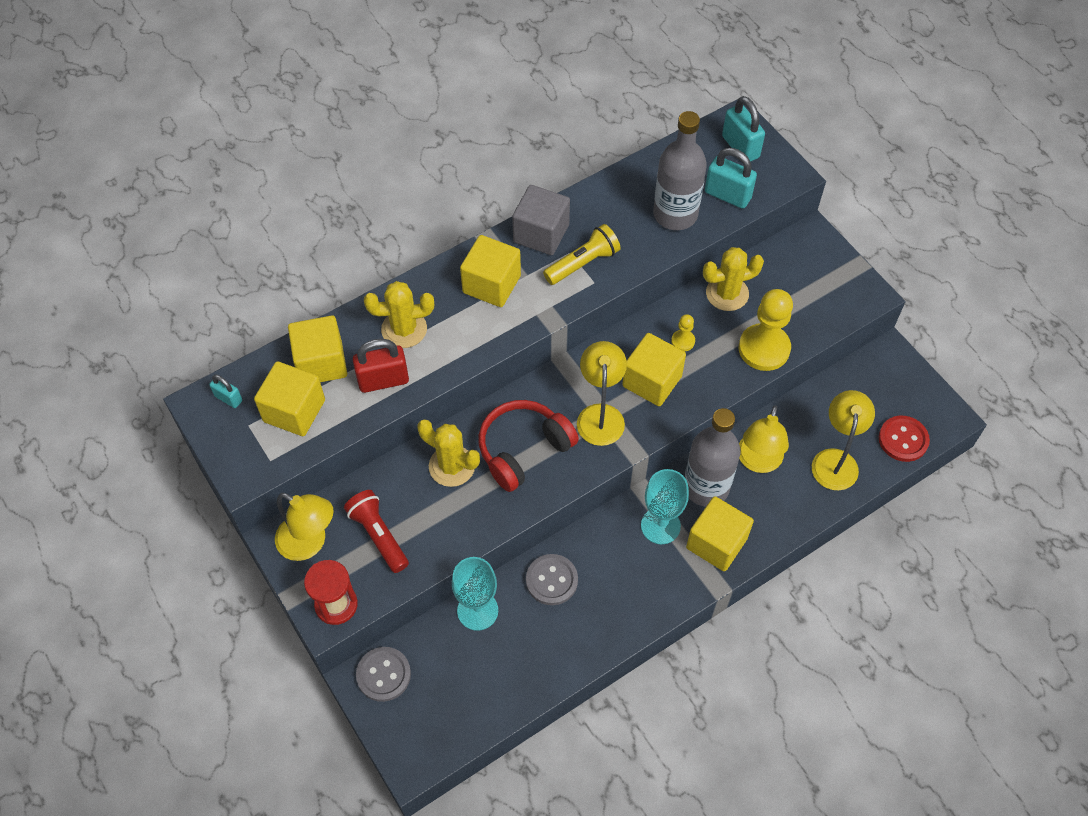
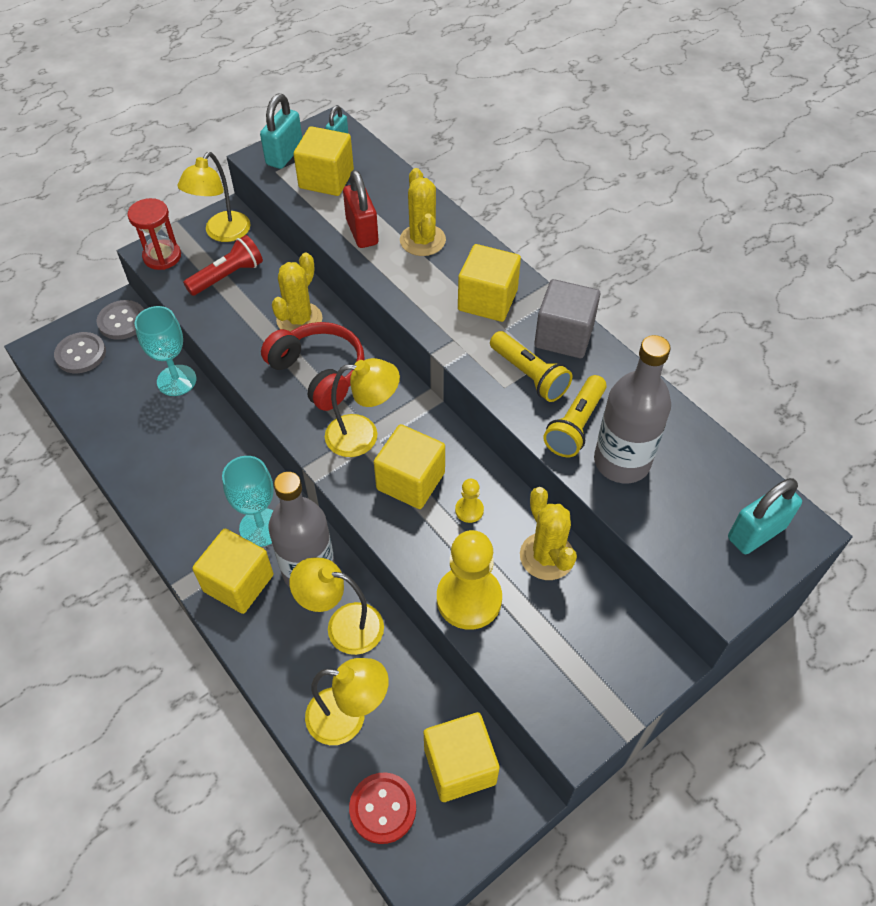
camera: 85 degrees right, 5 degrees down
yellow cube [288,315,347,382] -> yellow cube moved to [424,712,499,802]
grey button [526,554,578,605] -> grey button moved to [54,332,106,373]
turquoise padlock [705,148,757,209] -> turquoise padlock moved to [260,94,302,169]
none -> yellow flashlight [543,375,607,457]

